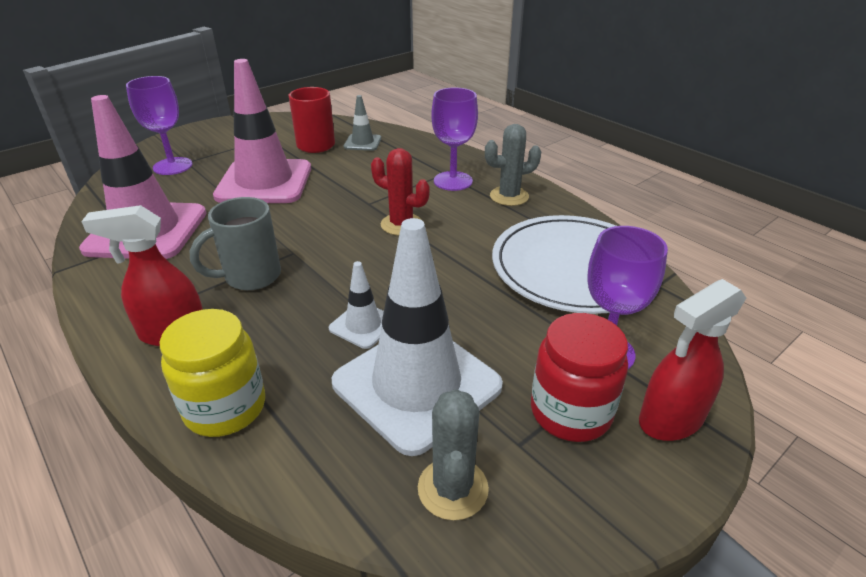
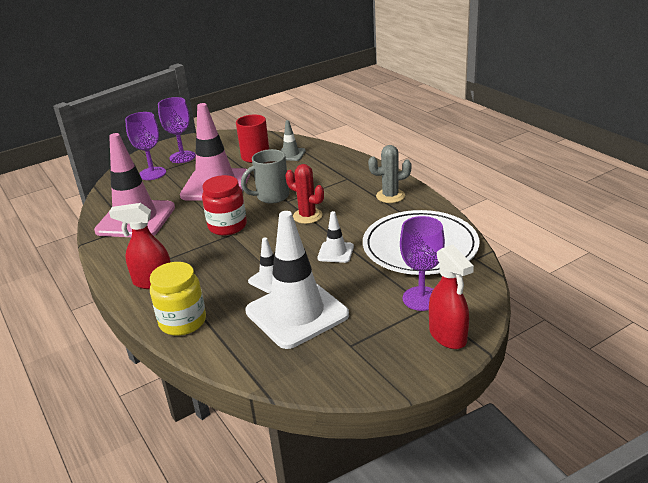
camera: 10 degrees right, 5 degrees down
grey mug [190,197,281,290] -> grey mug moved to [241,149,289,203]
grey cactus [418,389,489,521] -> none
purple goblet [431,88,478,191] -> purple goblet moved to [158,97,196,163]
red jar [531,313,628,442] -> red jar moved to [202,175,247,235]
red spray bottle [639,279,746,441] -> red spray bottle turned 90 degrees counterclockwise [429,245,474,349]
none -> white traffic cone [317,211,354,263]

